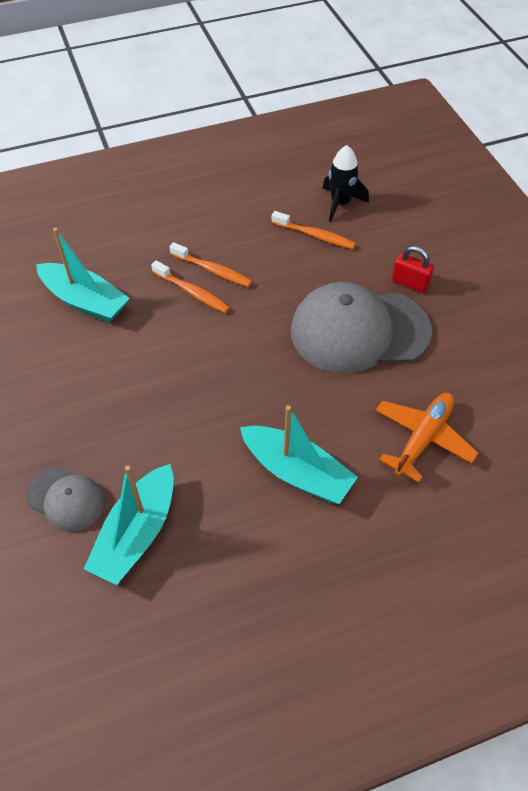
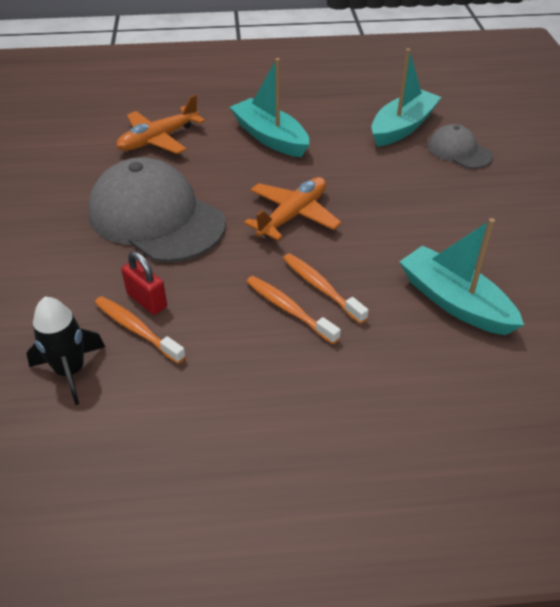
camera: 165 degrees left, 10 degrees down
grey cap [291,282,432,373] -> grey cap turned 150 degrees counterclockwise [88,157,226,263]
red padlock [392,246,434,293] -> red padlock moved to [121,251,167,315]
none -> orange plane [244,177,341,241]

